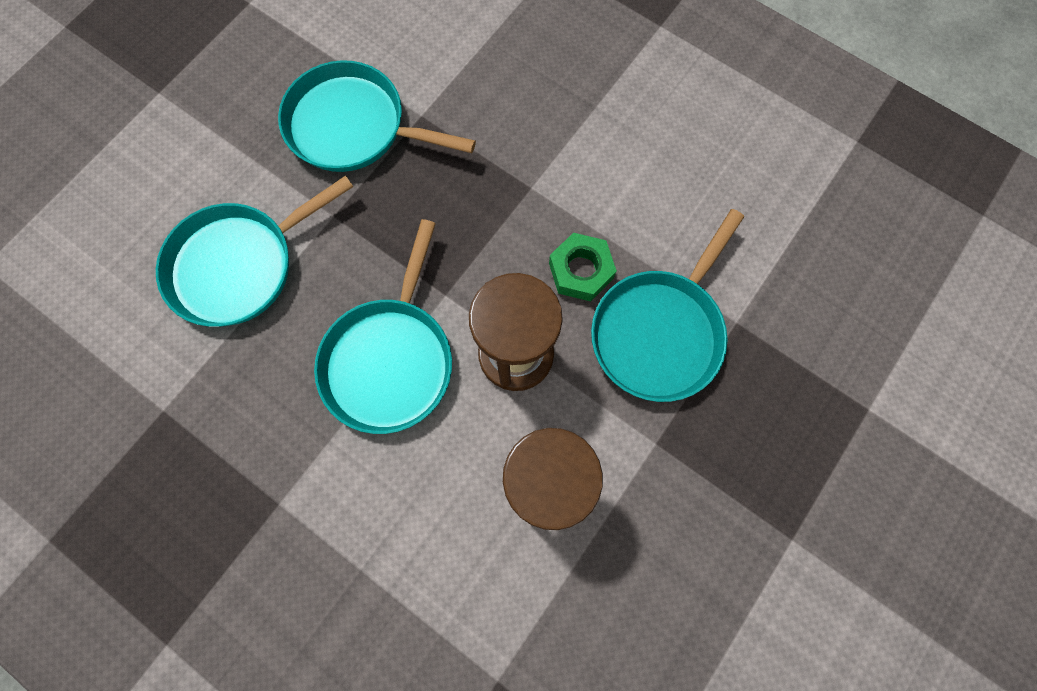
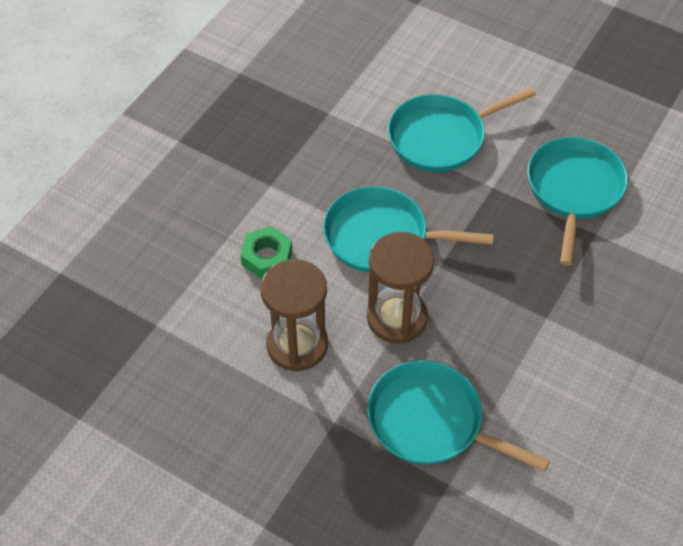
camera: 85 degrees right, 20 degrees down
turquoise pan [156,176,353,327] -> turquoise pan turned 75 degrees counterclockwise [388,87,536,172]
green nut [549,233,617,301] -> green nut moved to [240,226,292,279]

